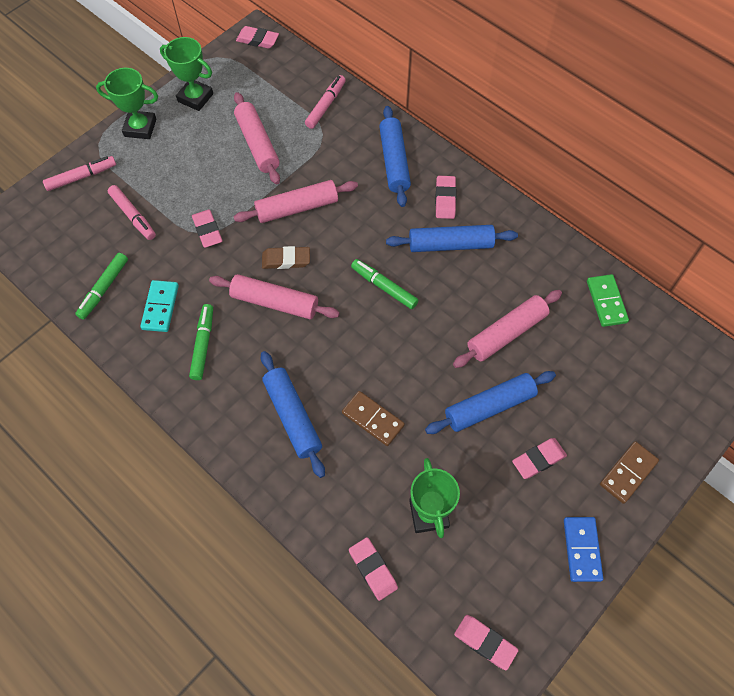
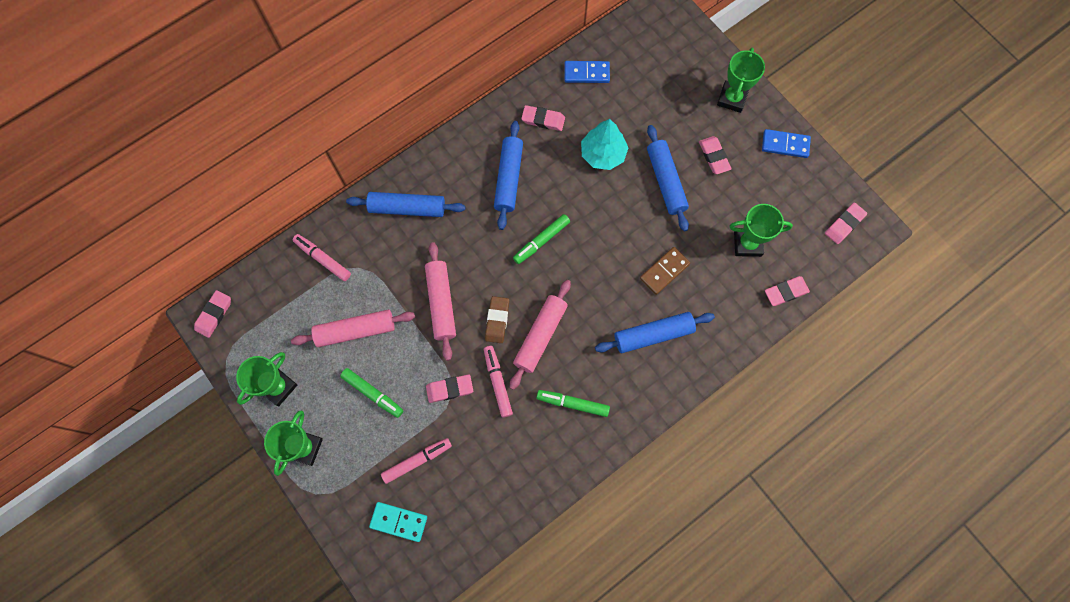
camera: 80 degrees left, 10 degrees up
pink marker [43,156,116,191] -> pink marker moved to [484,346,513,418]
green marker [75,253,128,320] -> green marker moved to [340,368,403,418]
turquoise domino [140,280,179,332] -> turquoise domino moved to [369,502,427,542]
pink eraser [435,176,456,219] -> pink eraser moved to [521,105,565,131]
pink rolling pin [453,290,562,368] -> turquoise tree [581,119,628,170]
green domino [587,274,629,327] -> blue domino [565,61,610,83]
brown domino [600,441,659,504] -> green trophy [717,48,765,113]

